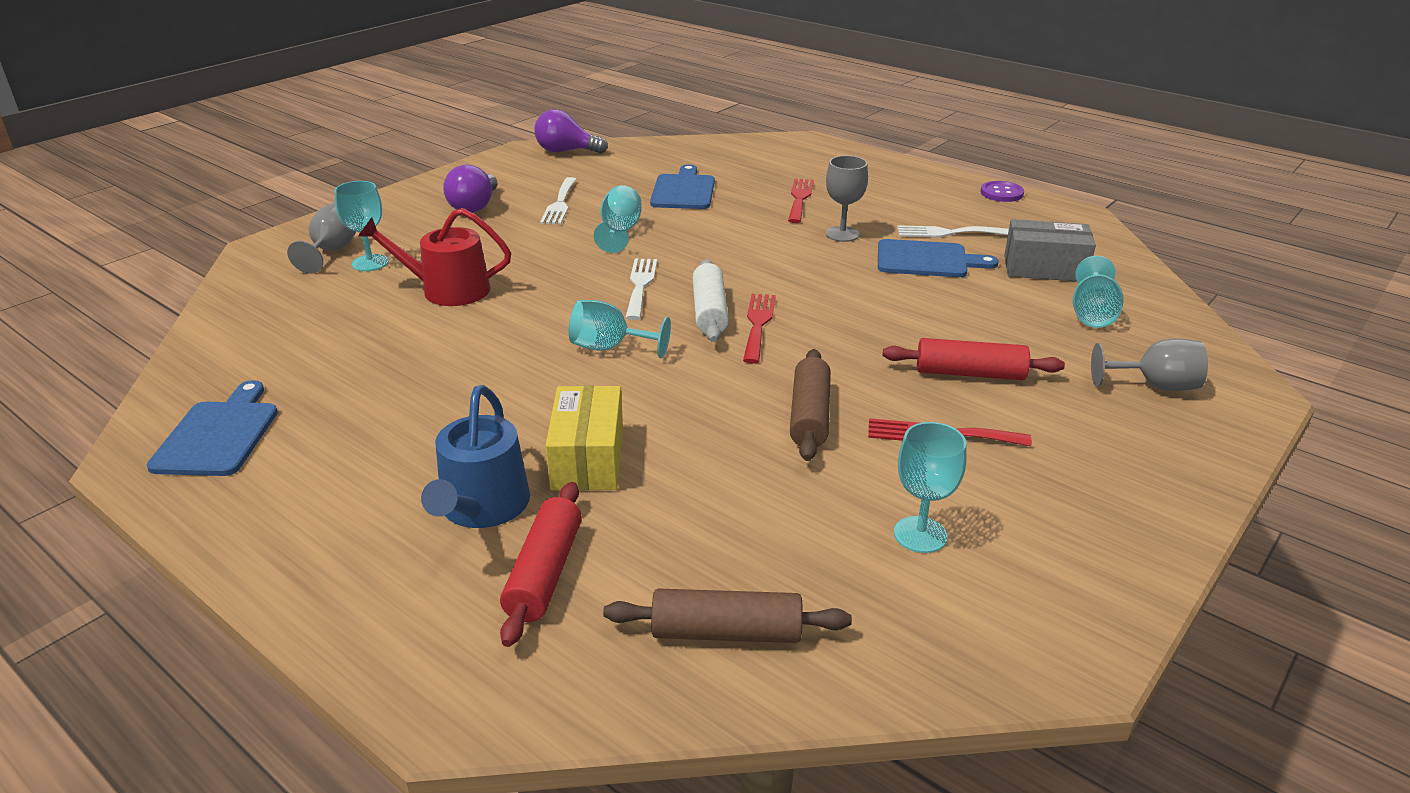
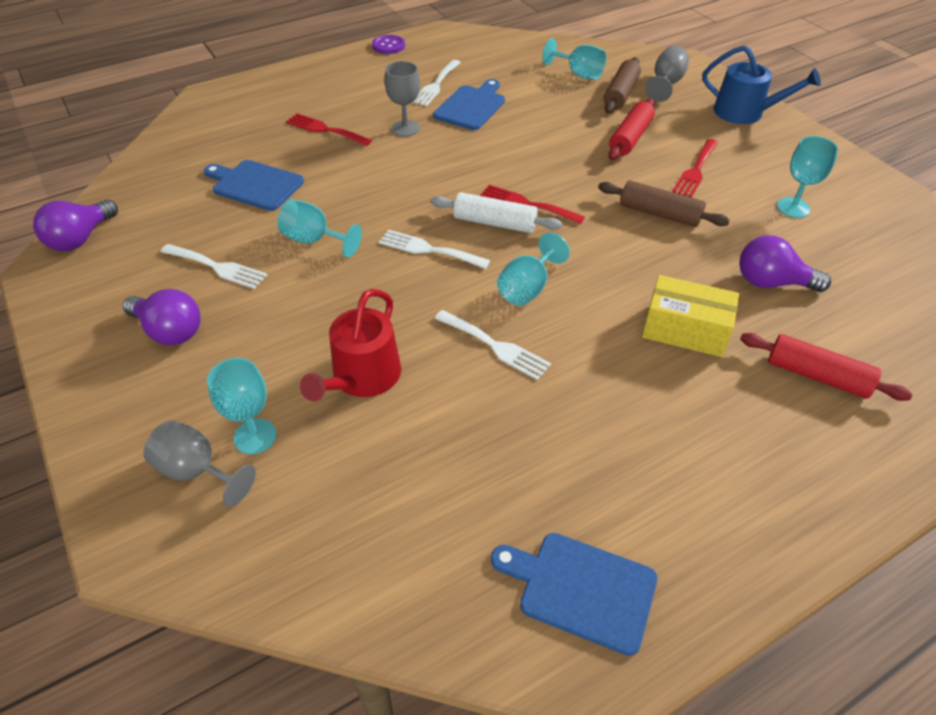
camera: 70 degrees left, 15 degrees up
blue watering can [421,385,530,528] -> blue watering can moved to [702,45,821,124]
brown rolling pin [603,589,852,643] -> brown rolling pin moved to [603,57,641,114]
grey box [1004,219,1096,281] -> none
none -> white fork [434,310,551,380]
none -> purple light bulb [739,235,831,292]

